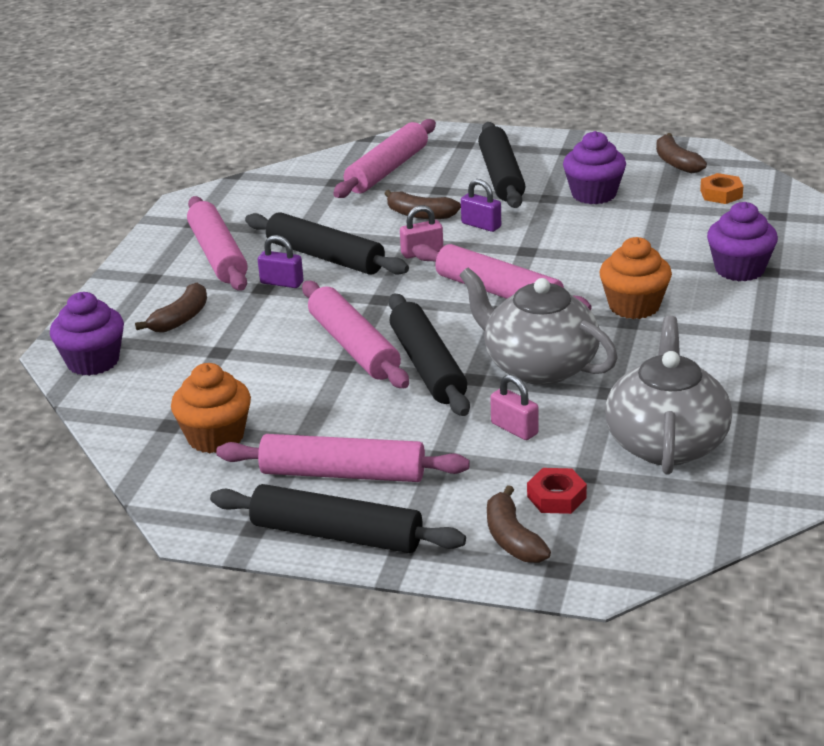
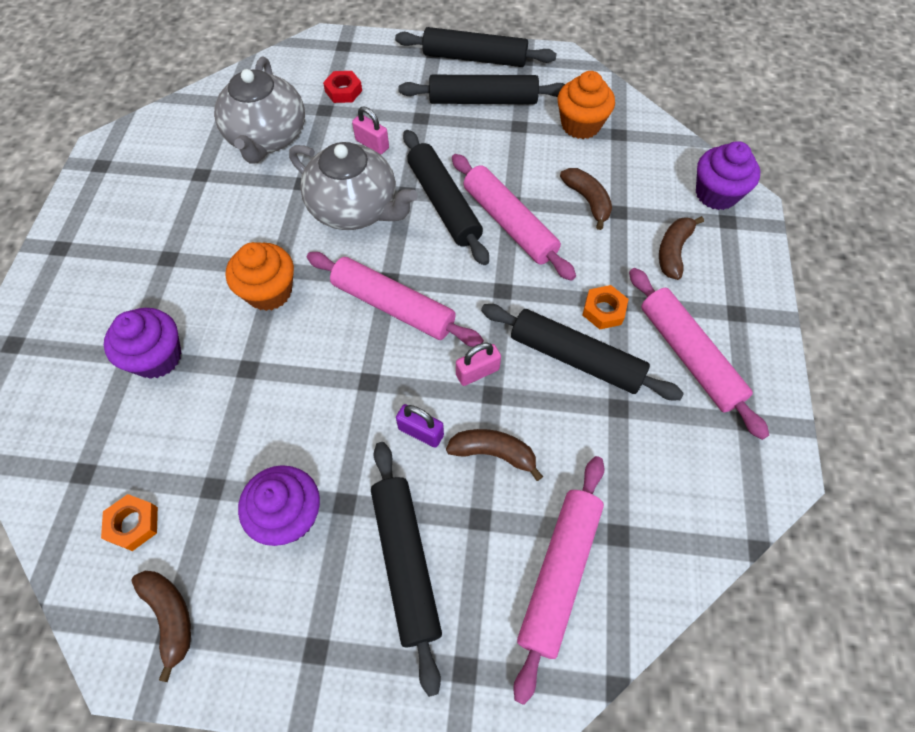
camera: 170 degrees right, 30 degrees up
pink rolling pin [216,434,470,482] -> black rolling pin [399,75,565,104]
purple padlock [258,235,303,288] -> orange nut [583,285,629,329]
brown banana [487,485,551,563] -> brown banana moved to [560,168,612,230]

